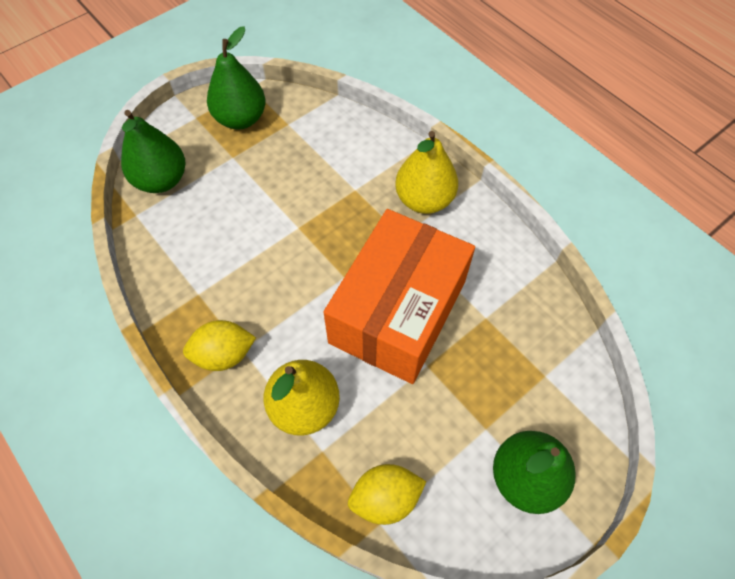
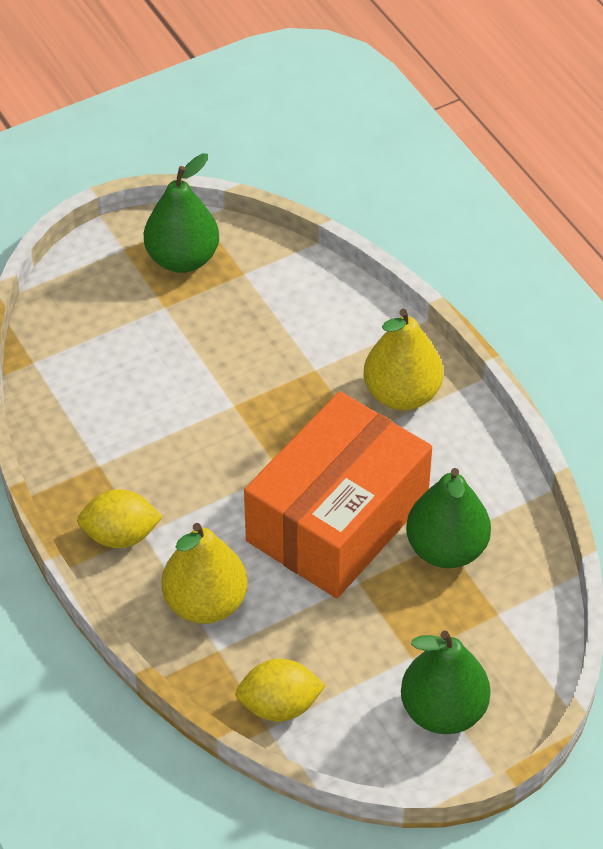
camera: 10 degrees right, 10 degrees down
green pear [121,110,185,193] -> green pear moved to [406,468,491,568]

